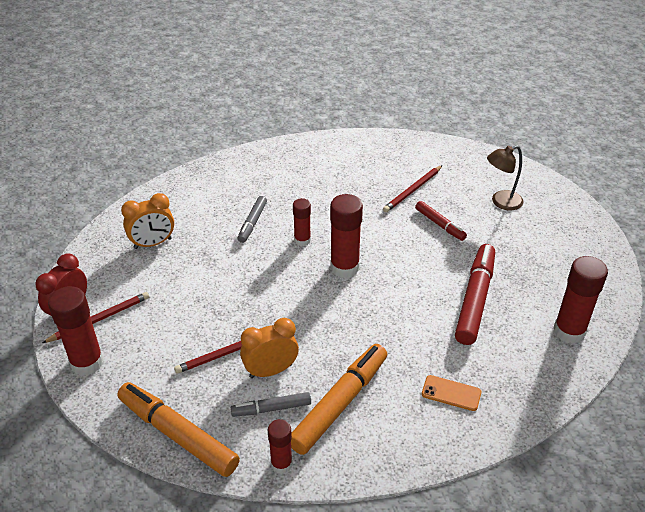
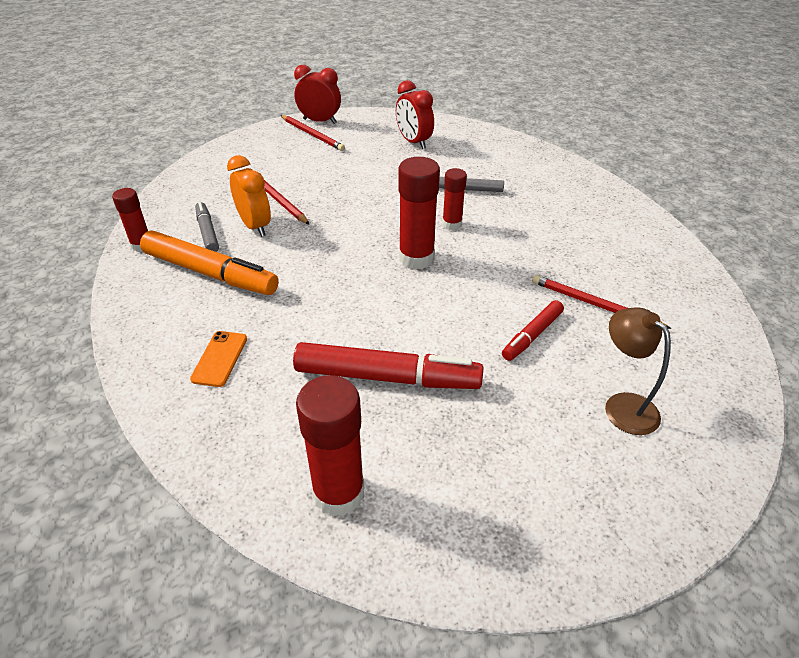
camera: 80 degrees right, 0 degrees up
red glue stick [48,286,104,376] -> none
orange marker [117,382,240,477] -> none
orange clock [121,193,174,249] -> red clock [396,80,434,149]

